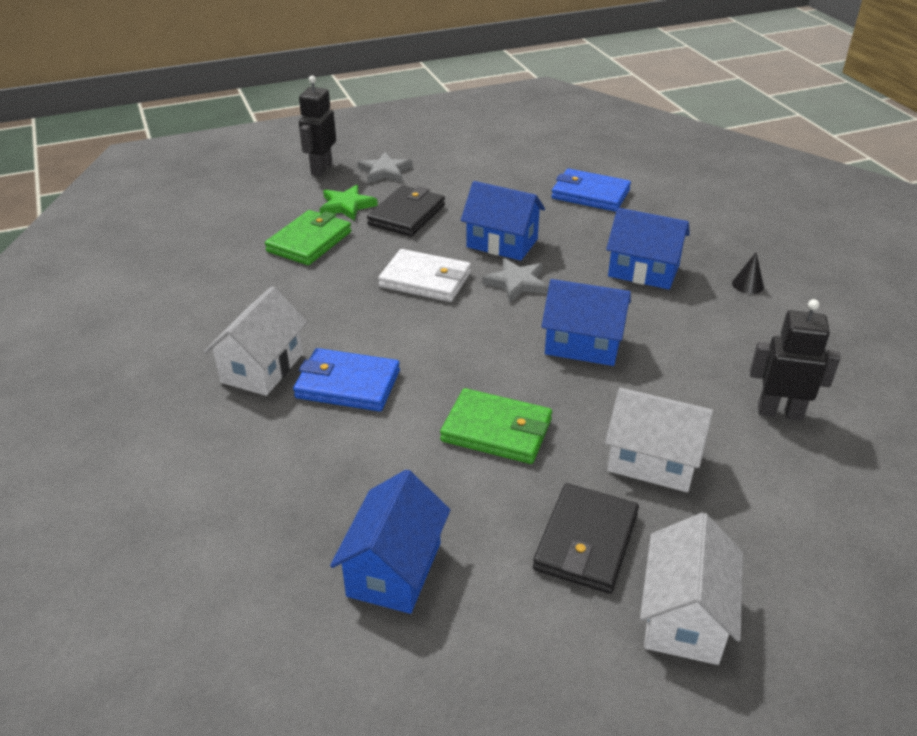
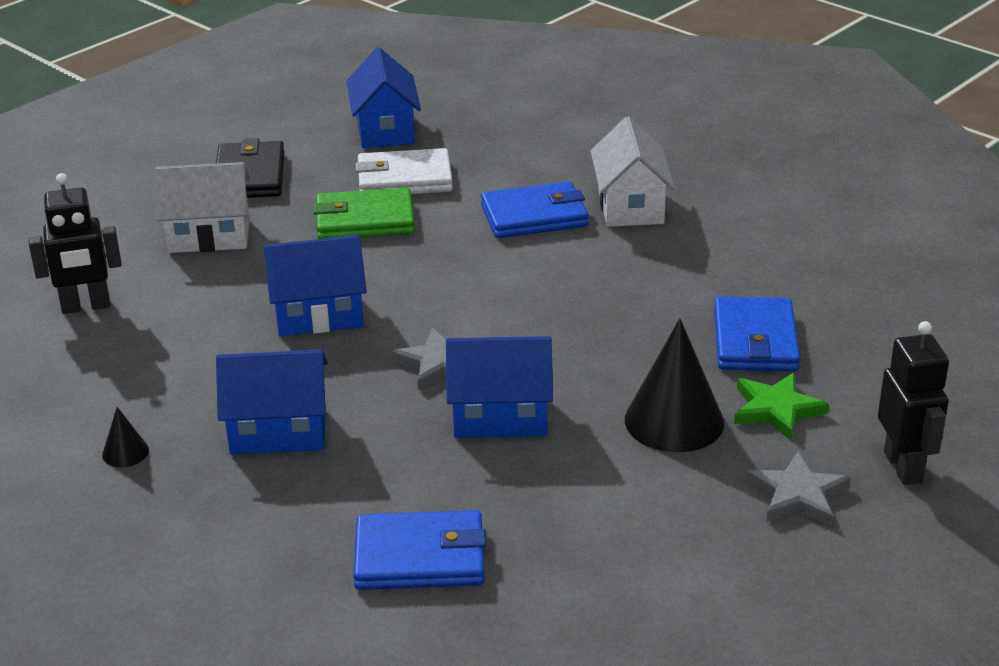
camera: 155 degrees right, 5 degrees down
green wallet [265,210,351,265] -> blue wallet [714,296,800,371]
black wallet [367,185,445,237] -> black cone [625,318,724,452]
white wallet [378,249,471,302] -> white wallet moved to [355,148,453,194]
white house [640,512,743,665] -> none

